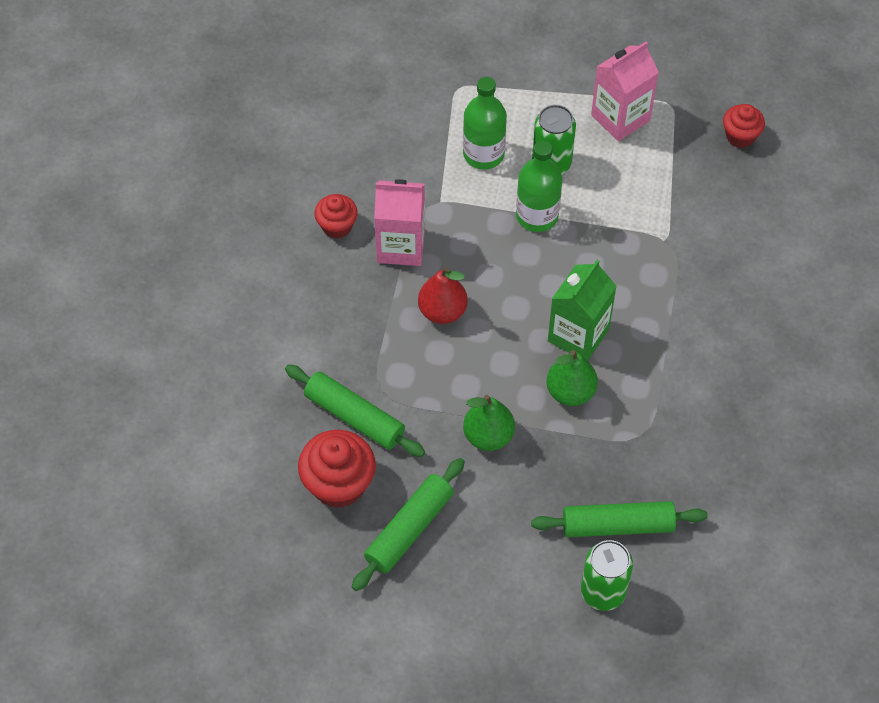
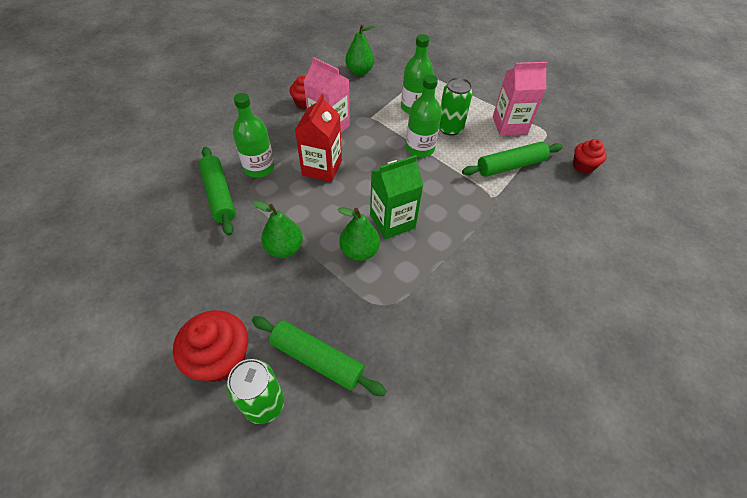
camera: 30 degrees right, 5 degrees down
red cupcake [298,430,376,508] -> red cupcake moved to [173,310,248,382]
green rolling pin [352,458,465,591] -> green rolling pin moved to [462,142,563,177]
red pear [418,267,468,324] -> red carton [295,94,342,182]
none -> green bottle [233,93,275,178]
none -> green pear [345,24,375,75]

